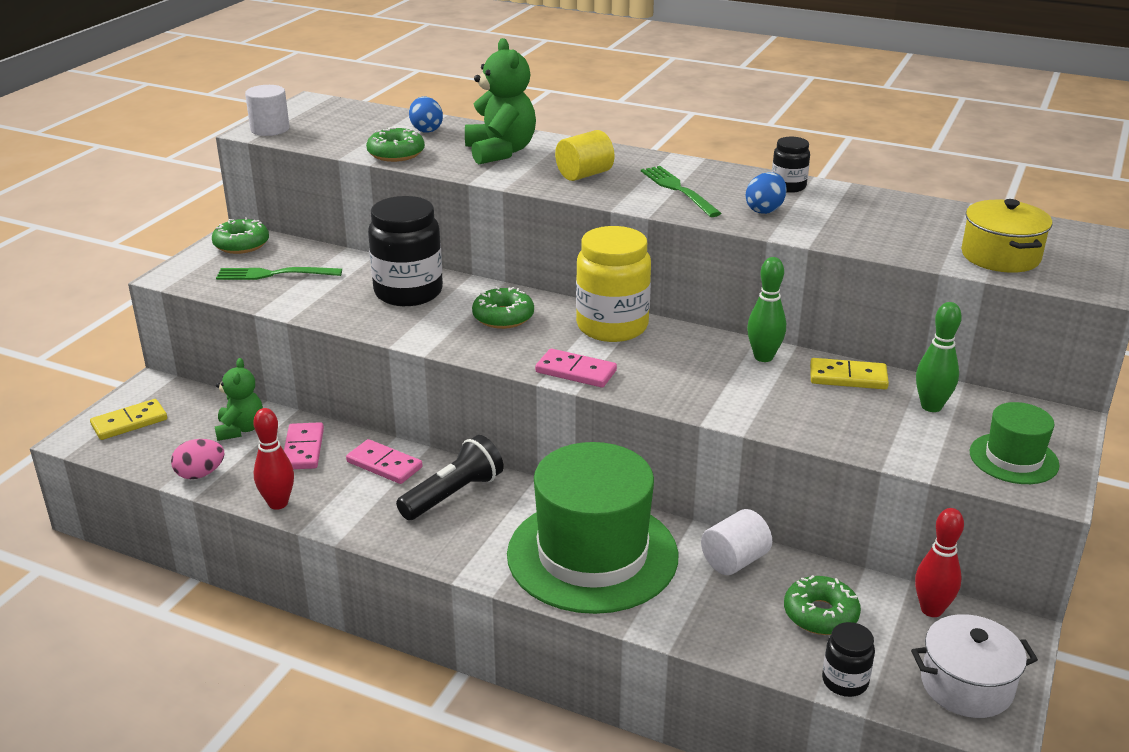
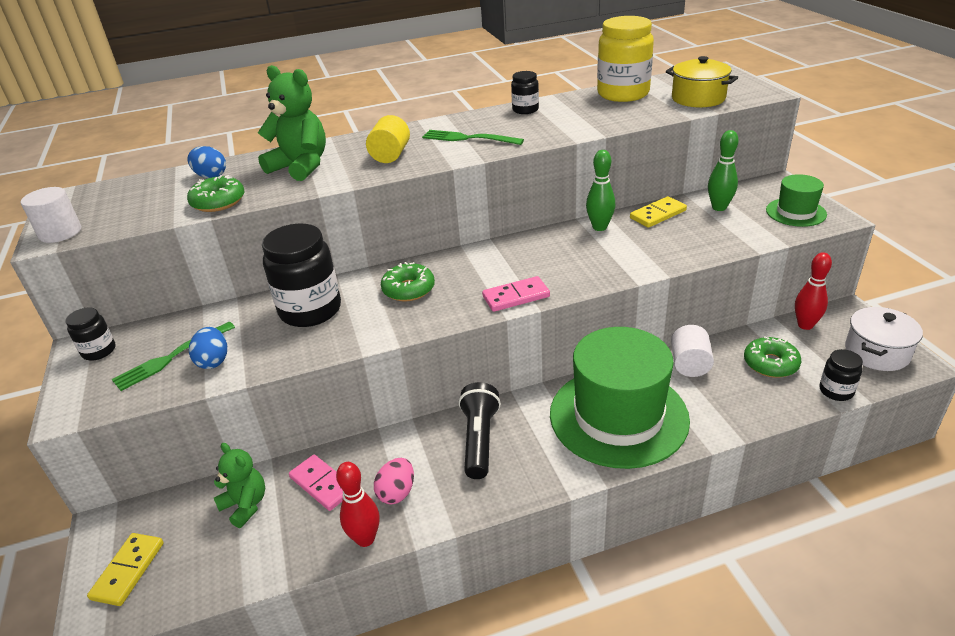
camera: 40 degrees left, 5 degrees up
pink egg [171,439,225,479] -> pink egg moved to [374,458,414,505]
green donut [212,217,269,254] -> black jar [65,307,116,361]
pink domino [346,439,423,484] -> none
yellow jar [576,226,651,342] -> yellow jar moved to [597,16,654,102]
blue egg [746,172,787,214] -> blue egg moved to [189,327,227,369]

